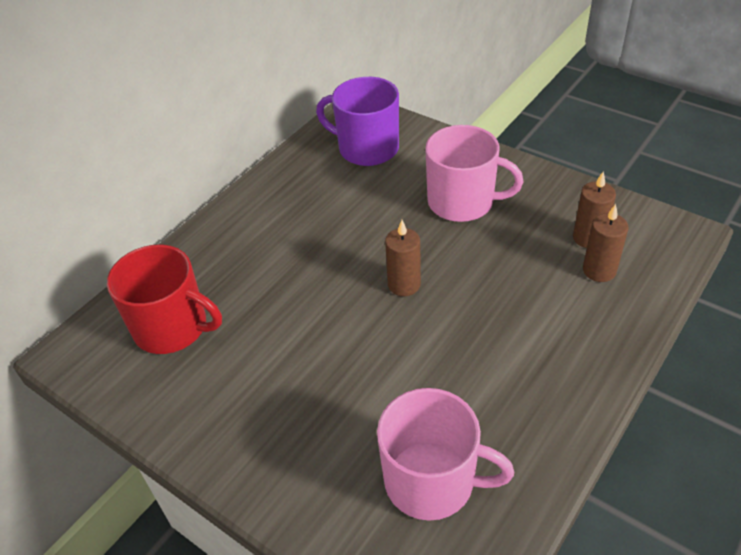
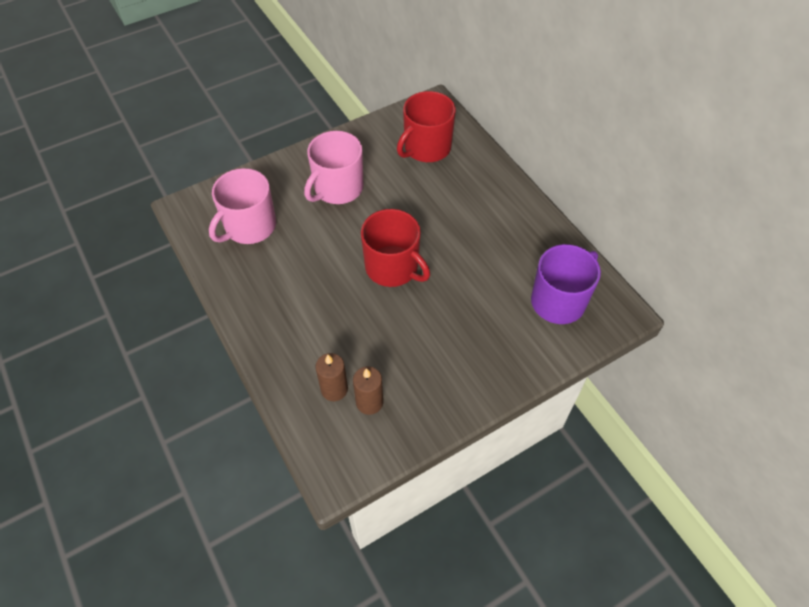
camera: 110 degrees right, 10 degrees up
brown candle [385,220,421,296] -> red mug [361,209,430,287]
pink mug [425,125,524,222] -> pink mug moved to [304,131,363,204]

